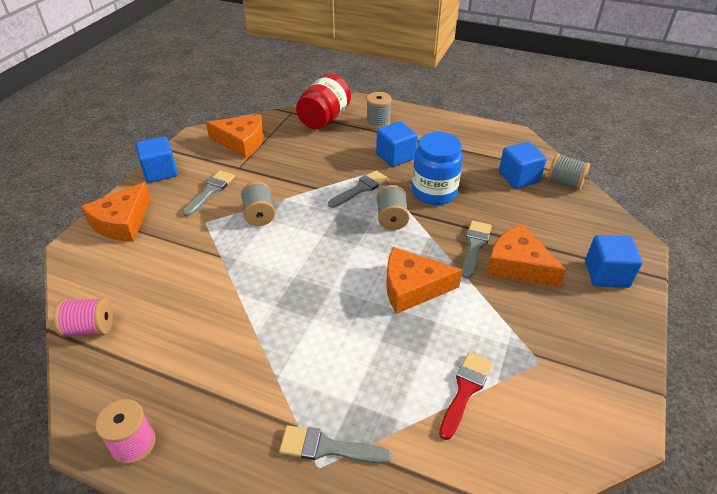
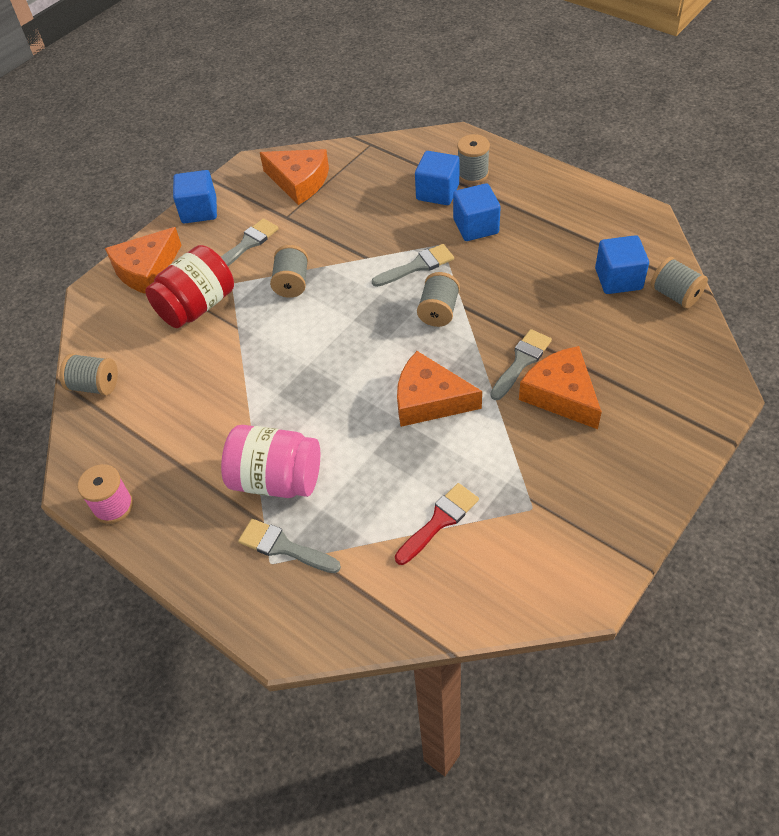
camera: 20 degrees right, 10 degrees up
pink spool [53,297,113,337] -> grey spool [60,353,118,396]
red jar [296,74,351,129] -> red jar moved to [145,245,234,328]
blue jar [412,132,463,205] -> none
blue cube [585,235,643,288] -> blue cube moved to [415,151,459,205]
none -> pink jar [221,425,320,498]

